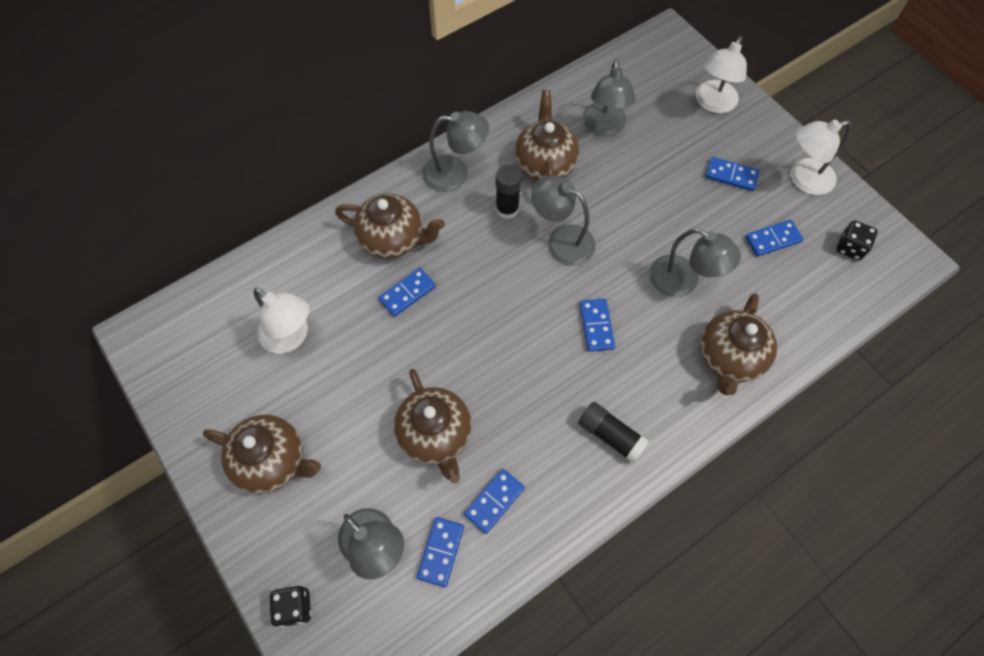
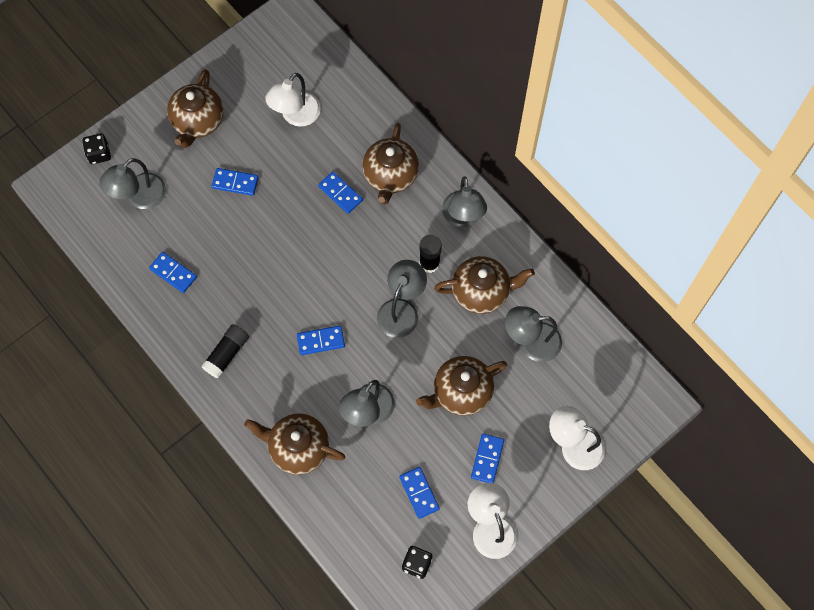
camera: 85 degrees right, 5 degrees up
brown teapot [394,369,472,483] -> brown teapot moved to [416,356,507,416]
blue domino [417,517,464,587] -> blue domino moved to [212,168,259,196]

